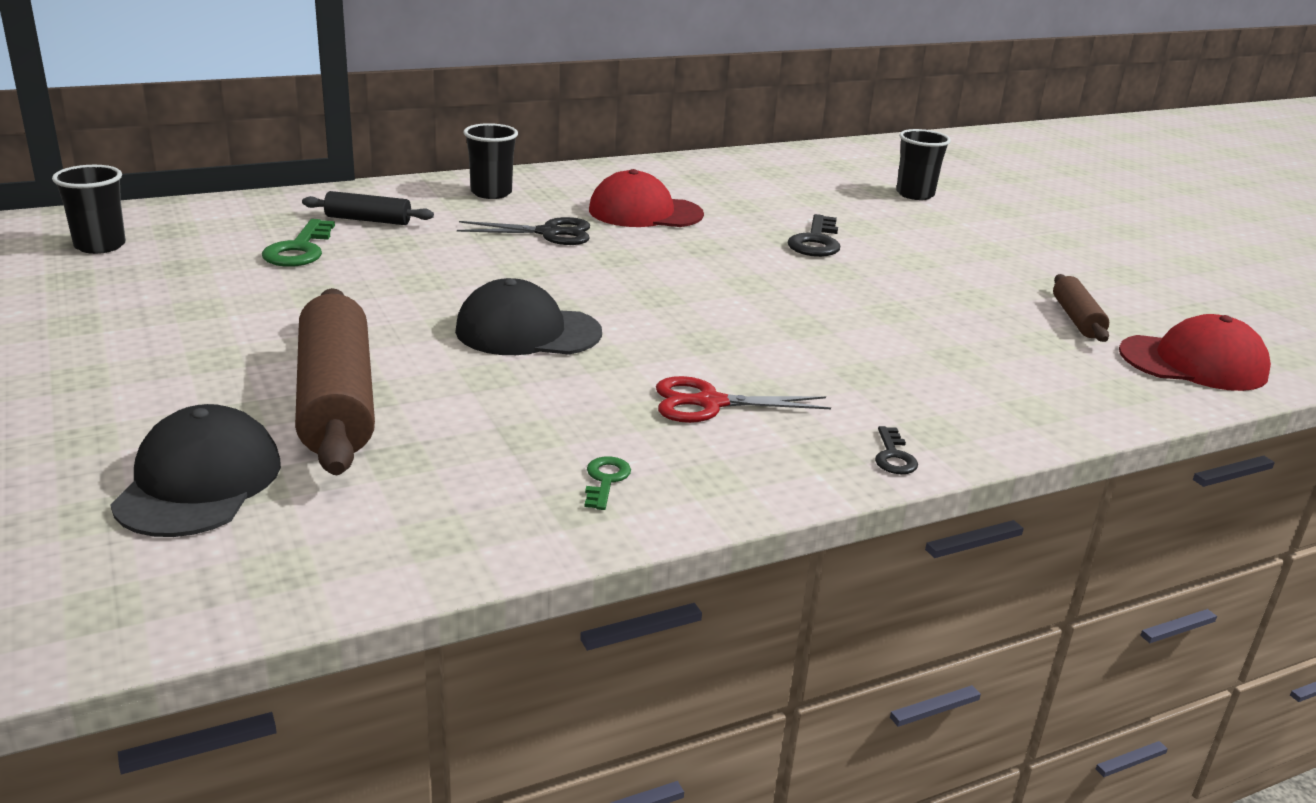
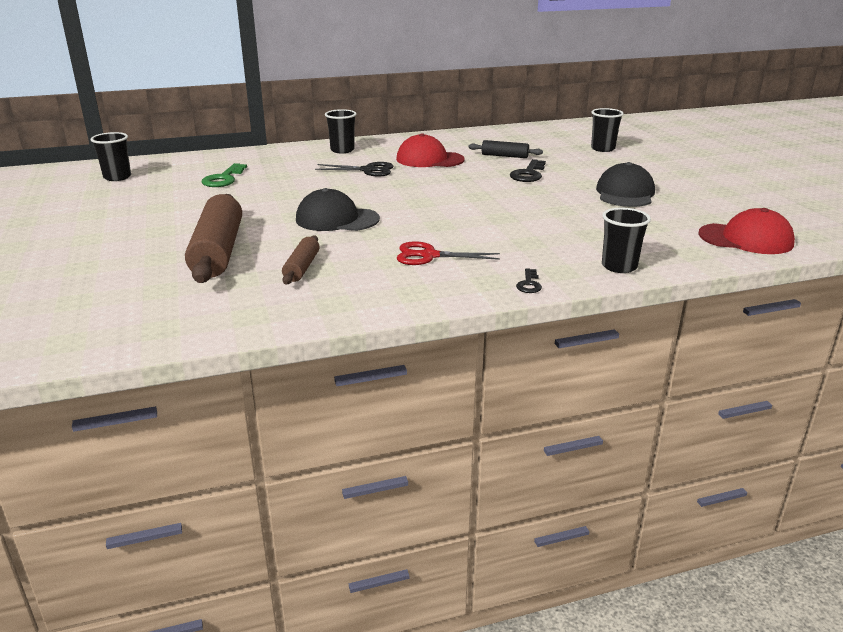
camera: 10 degrees right, 0 degrees up
black cap [111,404,281,537] -> black cap moved to [596,162,655,207]
black rolling pin [302,191,434,225] -> black rolling pin moved to [468,140,543,158]
green key [585,457,631,510] -> none
brown rolling pin [1053,274,1109,342] -> brown rolling pin moved to [282,235,320,285]
none -> black cup [602,208,651,273]

